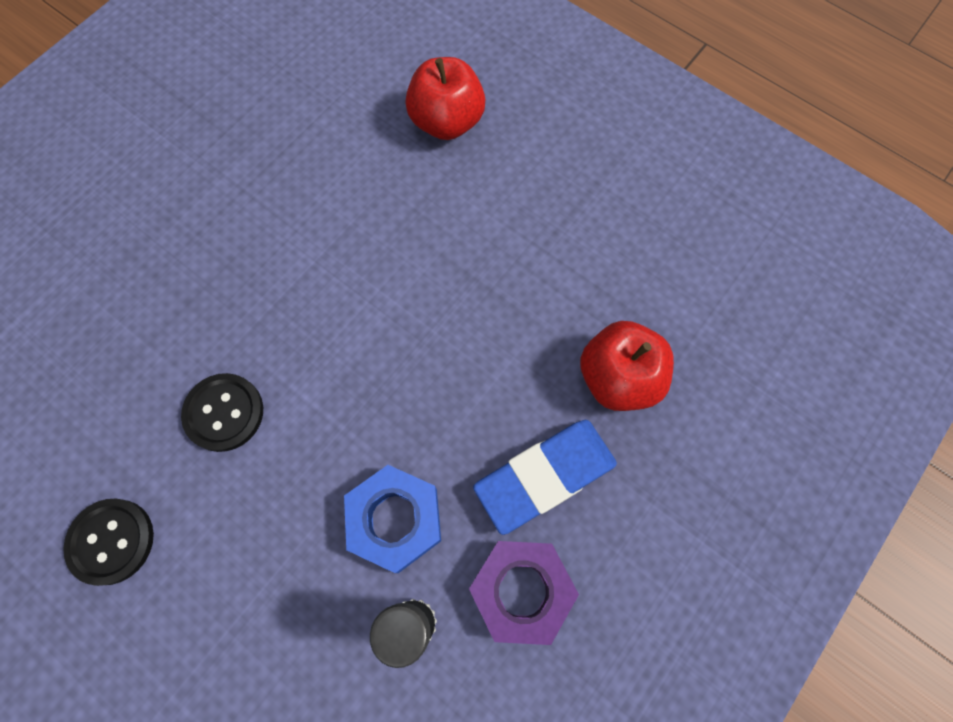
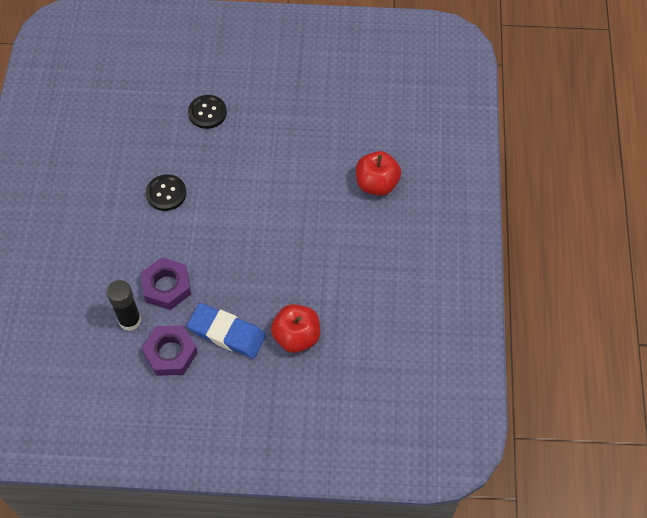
camera: 55 degrees right, 10 degrees down
black button [63,498,154,586] -> black button moved to [188,95,227,129]
blue nut [344,465,441,573] -> purple nut [141,257,191,310]

